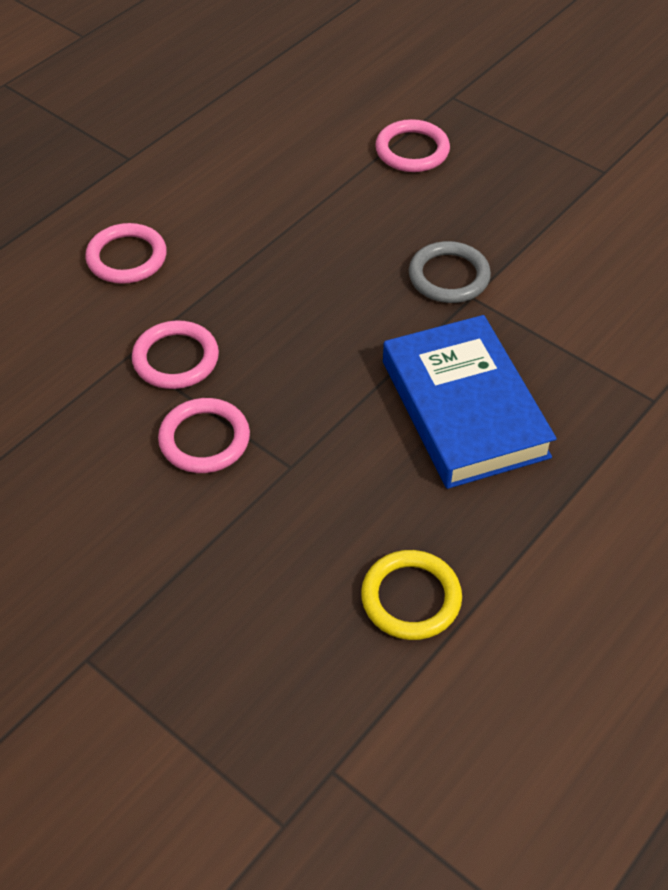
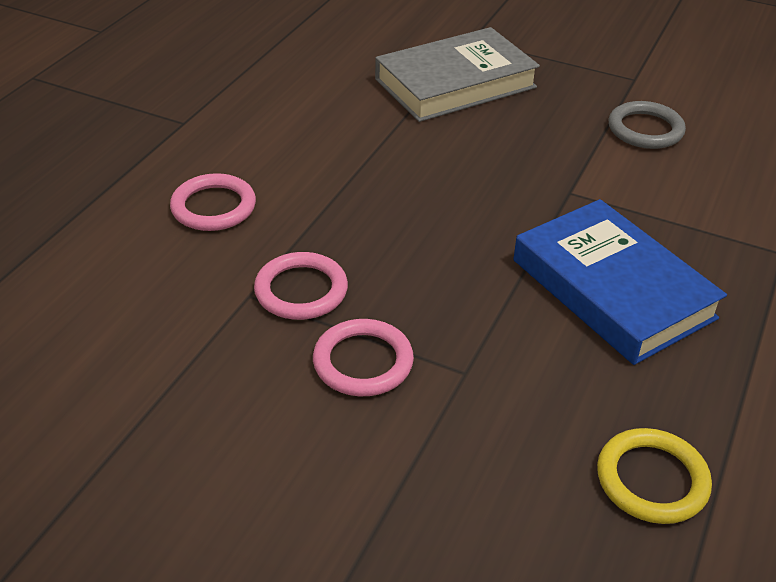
camera: 15 degrees left, 10 degrees down
pink ring [375,119,450,172] -> grey book [375,27,540,122]
grey ring [409,241,491,303] -> grey ring moved to [608,101,686,149]

